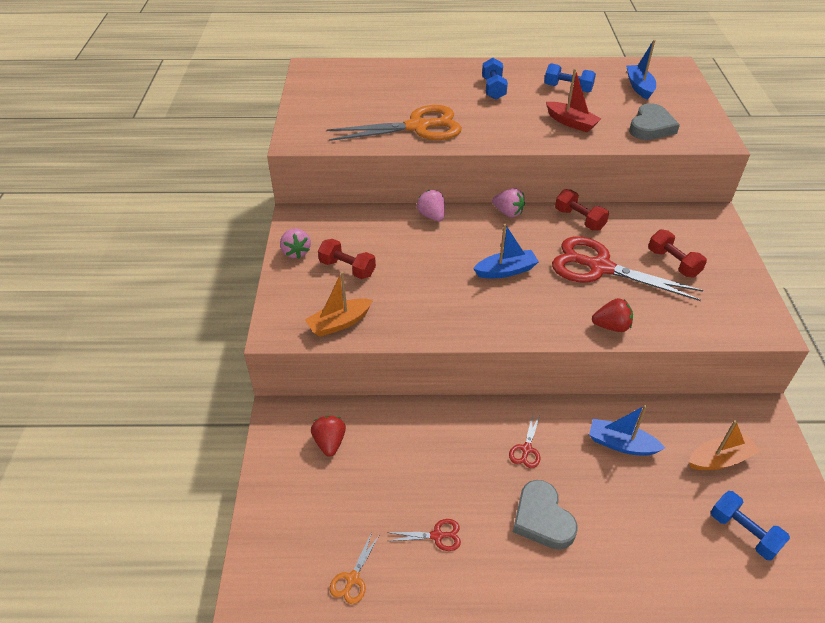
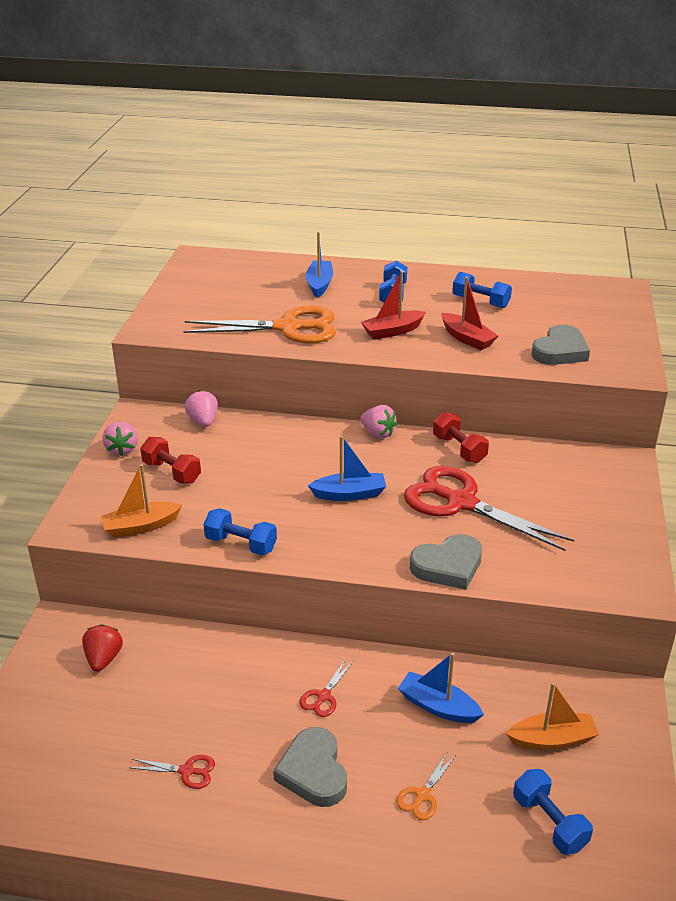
camera: 10 degrees right, 10 degrees down
orange scissors [330,533,380,604] -> orange scissors moved to [396,751,456,820]
pink strawberry [417,190,445,221] -> pink strawberry moved to [185,390,218,427]
red strawberry [592,298,633,332] -> grey heart [410,534,482,590]
blue boat [626,40,656,100] -> blue boat moved to [306,232,333,298]
red dumbbell [648,229,707,277] -> none
none -> blue dumbbell [203,508,277,555]
none -> red boat [361,271,426,340]

